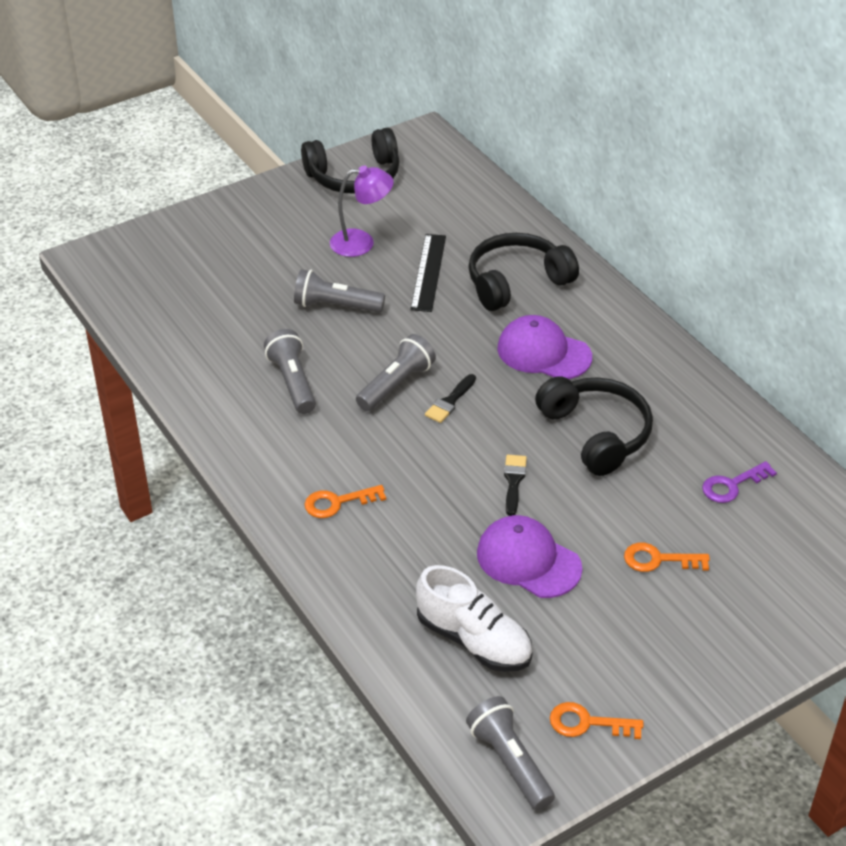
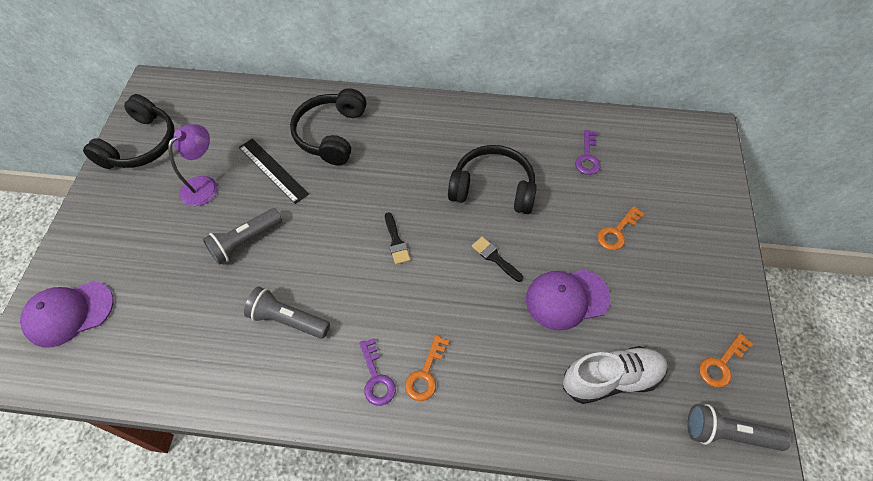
camera: 50 degrees left, 15 degrees up
grey flashlight [356,334,436,411] -> none
purple cap [497,315,592,379] -> purple cap moved to [20,281,113,347]
none -> purple key [359,338,396,406]

